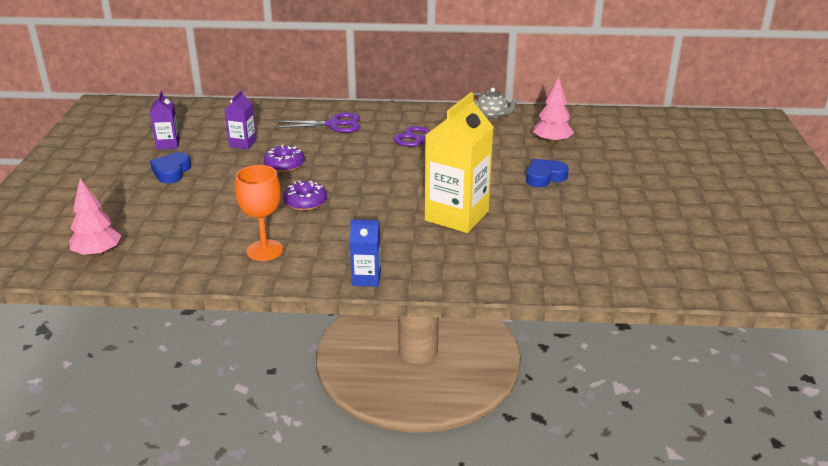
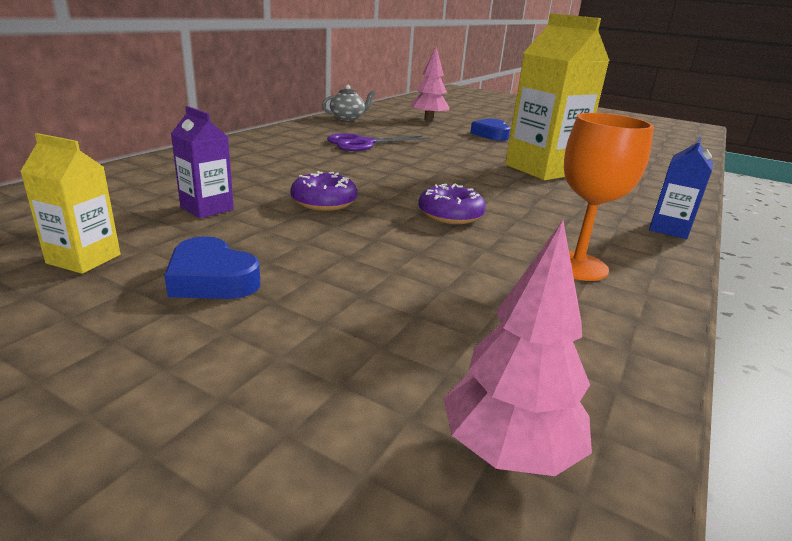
camera: 65 degrees left, 5 degrees down
purple carton [150,91,180,150] -> yellow carton [20,133,120,274]
purple scissors [274,113,360,133] -> none

